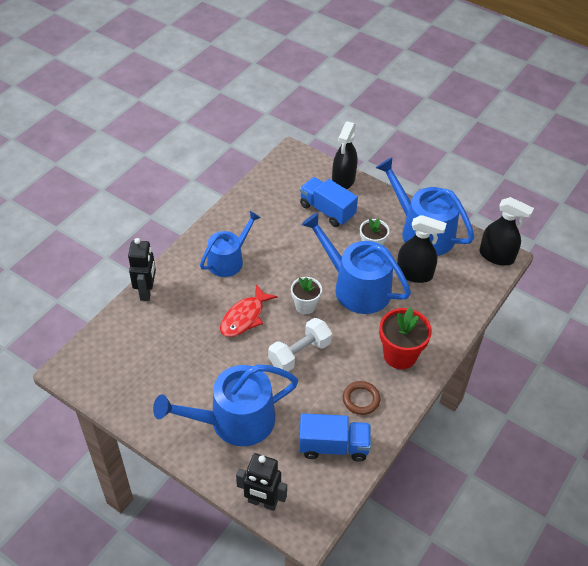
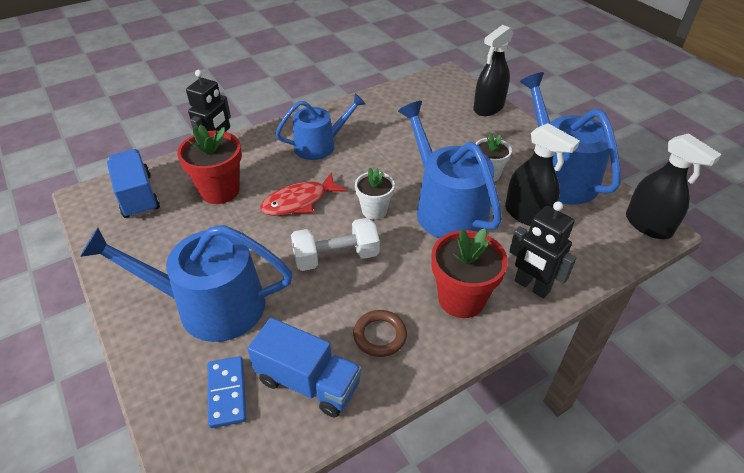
camera: 25 degrees right, 5 degrees down
black robot [236,453,287,511] -> black robot moved to [509,201,577,299]
blue truck [300,177,358,227] -> blue truck moved to [107,149,160,219]
none -> red flower pot [177,124,242,204]
none -> blue domino [208,356,246,428]

